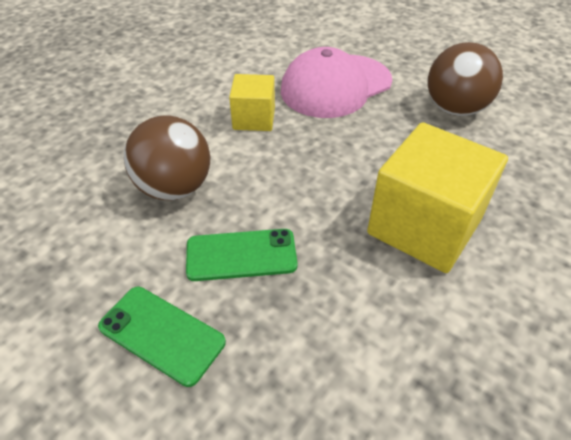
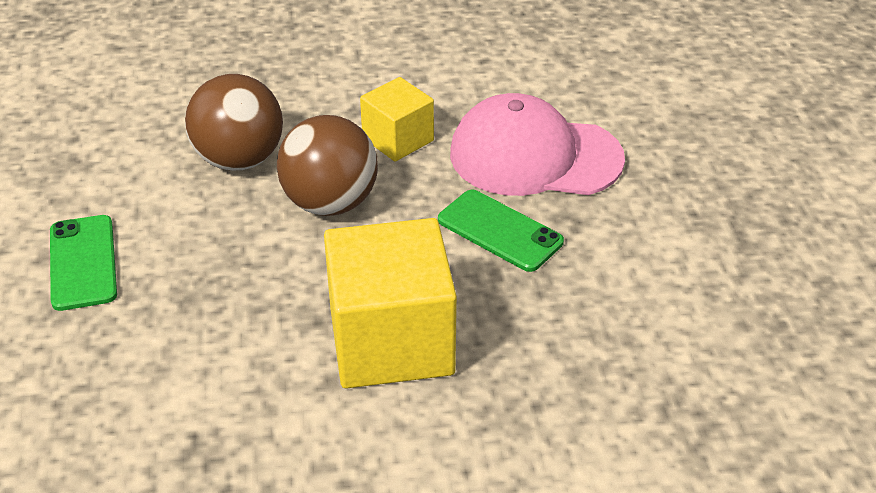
camera: 45 degrees right, 5 degrees down
green phone [186,229,298,281] -> green phone moved to [438,190,564,272]
brown ball [428,42,503,116] -> brown ball moved to [277,115,378,216]

